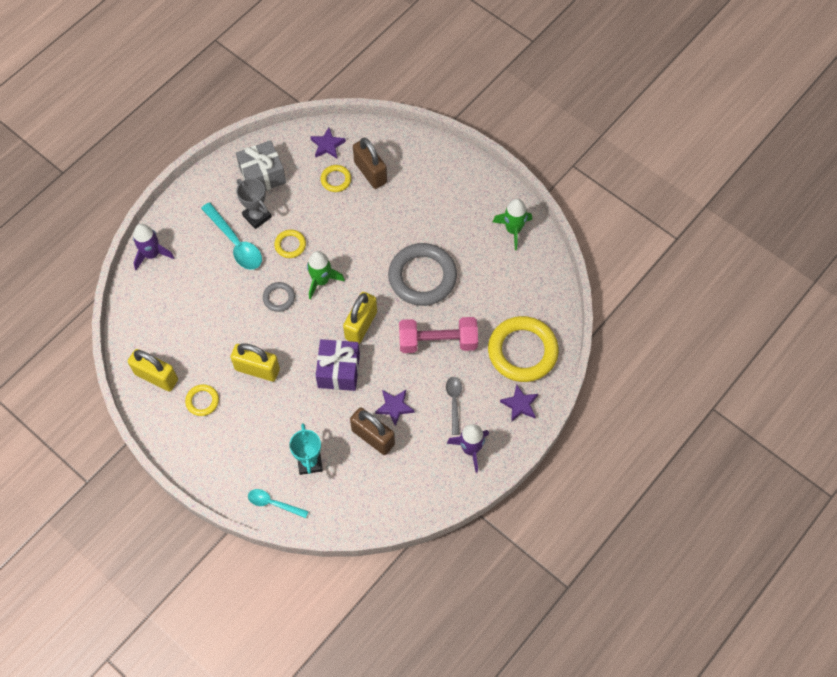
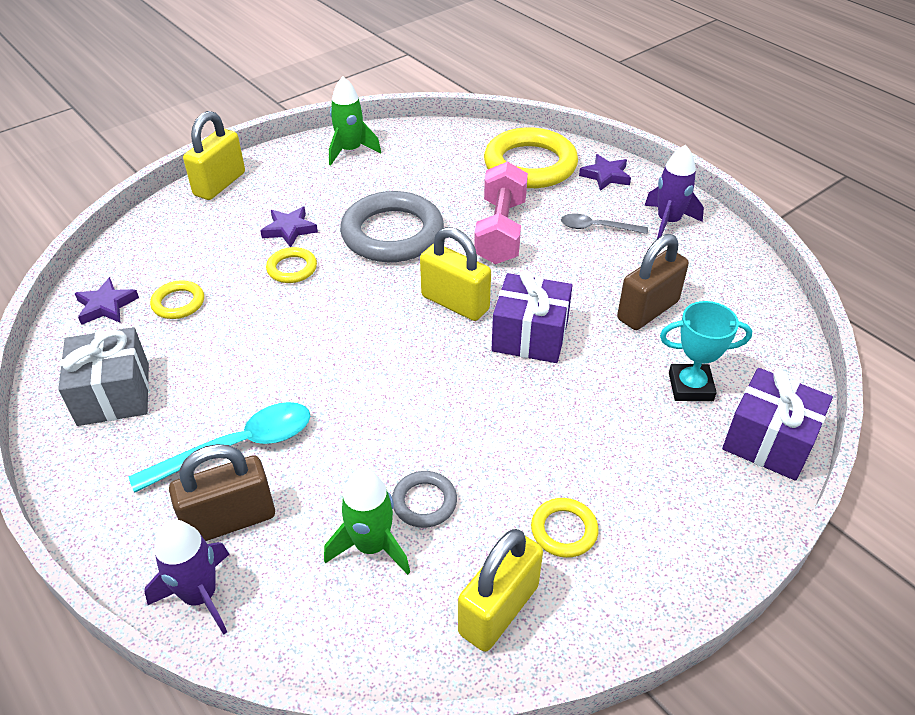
camera: 80 degrees left, 20 degrees down
yellow padlock [230,343,280,382] -> yellow padlock moved to [183,111,245,200]
grey trophy [236,178,272,229] -> none
turquoise spoon [248,489,309,518] -> purple gift [722,368,833,481]
grey ring [263,282,295,312] -> grey ring moved to [392,471,457,528]
yellow ring [274,230,306,258] -> yellow ring moved to [266,247,317,283]
green rocket [307,251,345,300] -> green rocket moved to [324,469,410,575]
brown padlock [353,138,387,189] -> brown padlock moved to [169,444,275,541]
purple star [375,390,414,426] -> purple star moved to [260,206,318,247]

